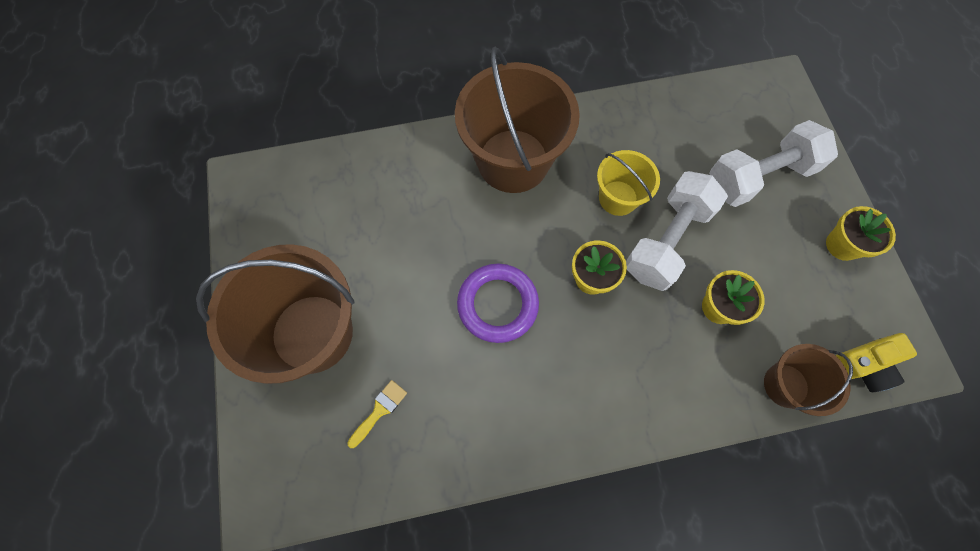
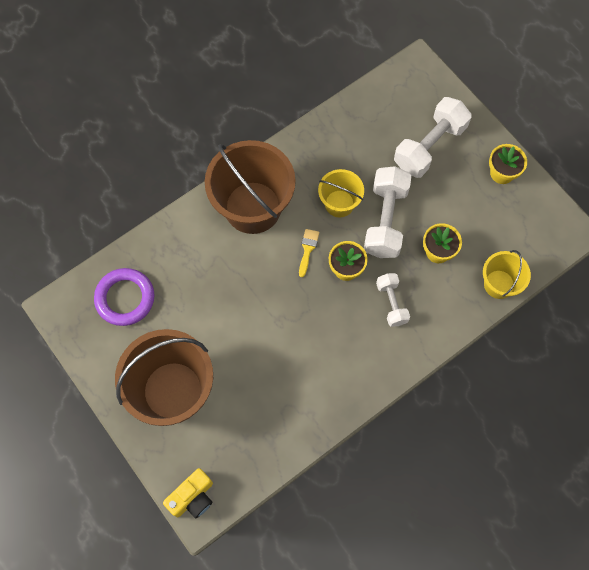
camera: 25 degrees left, 0 degrees up
yellow brush [348,380,407,448] -> yellow brush moved to [299,229,320,277]
purple ring [457,264,539,343] -> purple ring moved to [94,268,154,326]
brown bucket [764,344,853,416] -> yellow bucket [483,250,531,299]
yellow camera [836,333,917,392] -> yellow camera moved to [163,468,213,518]
none -> white dumbbell [376,273,410,327]

